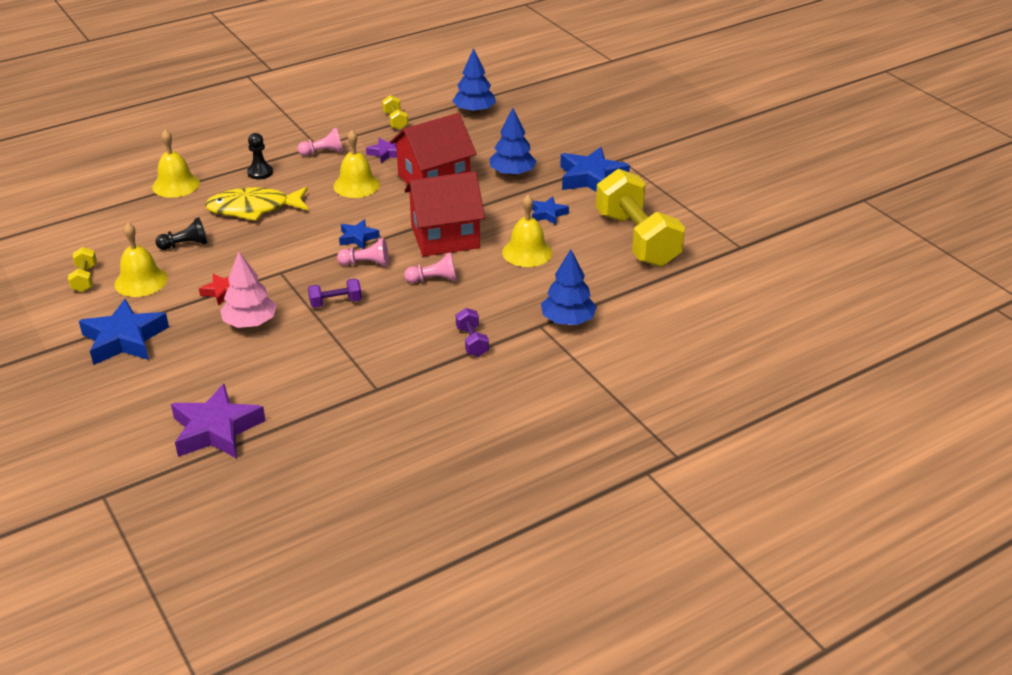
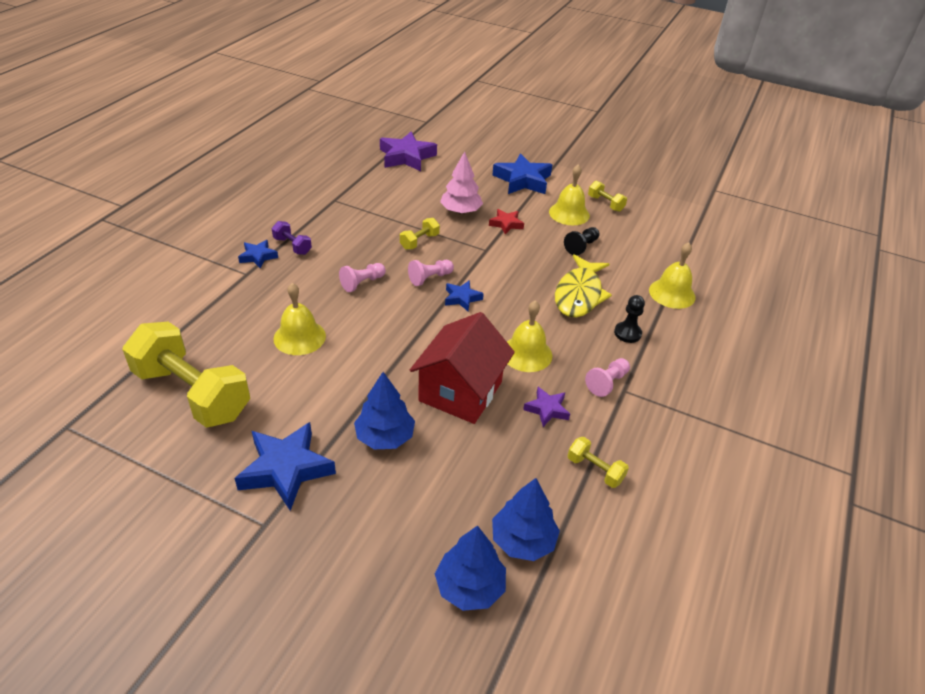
camera: 145 degrees right, 5 degrees up
yellow fish [205,187,308,221] -> yellow fish turned 150 degrees clockwise [555,255,612,318]
purple dumbbell [308,278,362,308] -> yellow dumbbell [400,218,440,250]
red house [404,171,485,257] -> none
blue star [532,196,569,225] -> blue star moved to [238,240,278,269]
blue tree [541,249,597,325] -> blue tree moved to [435,525,506,611]

